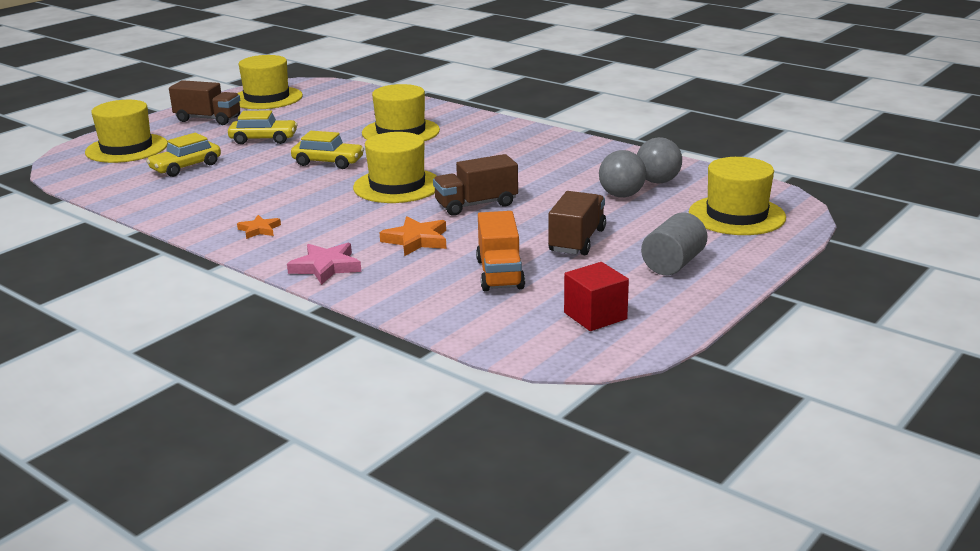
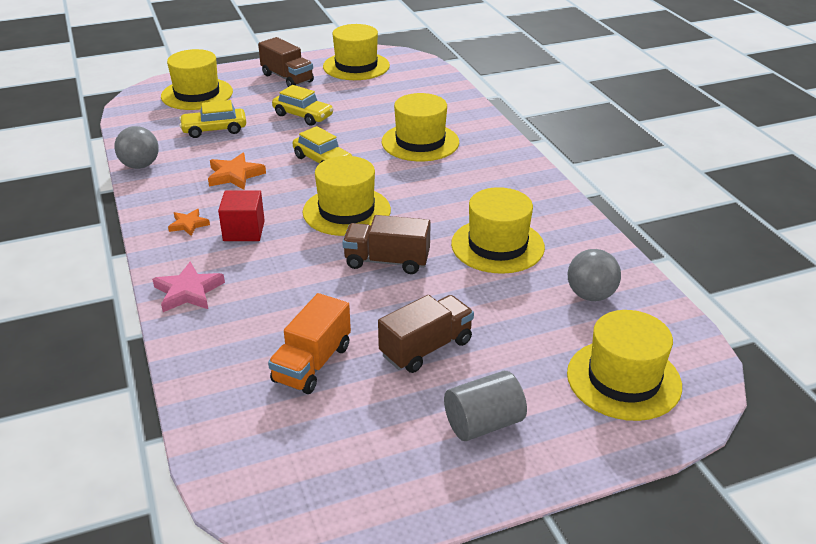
camera: 30 degrees right, 10 degrees up
orange star [379,217,446,256] -> orange star moved to [208,153,266,190]
red cube [564,262,629,331] -> red cube moved to [218,191,265,241]
grey ball [599,150,646,197] -> grey ball moved to [114,126,159,169]
none -> yellow hat [451,187,545,274]

